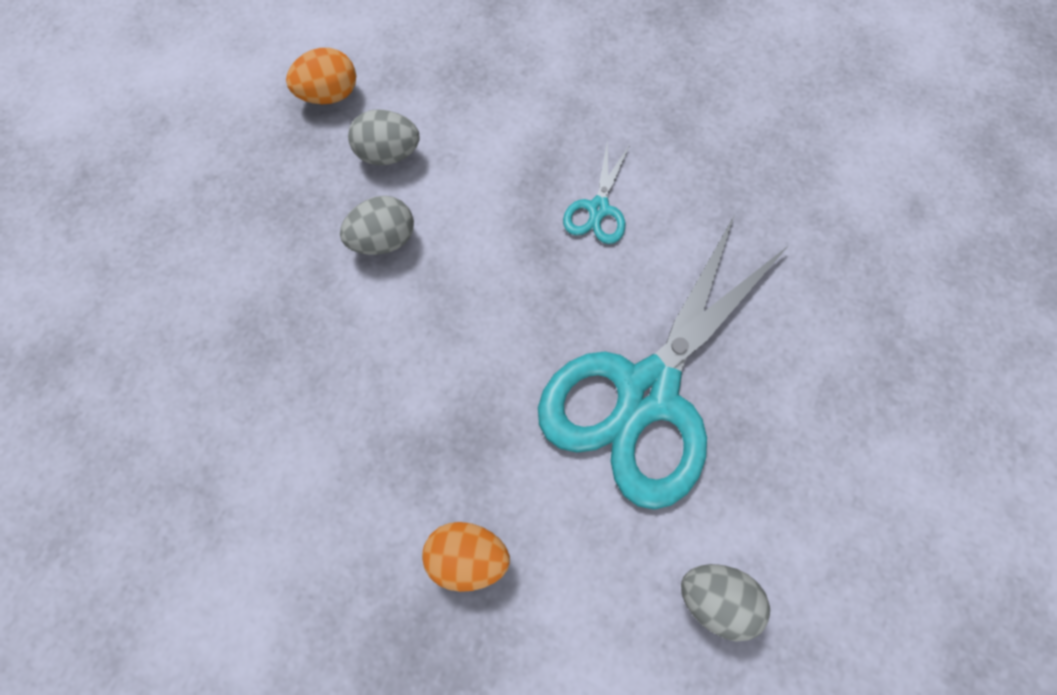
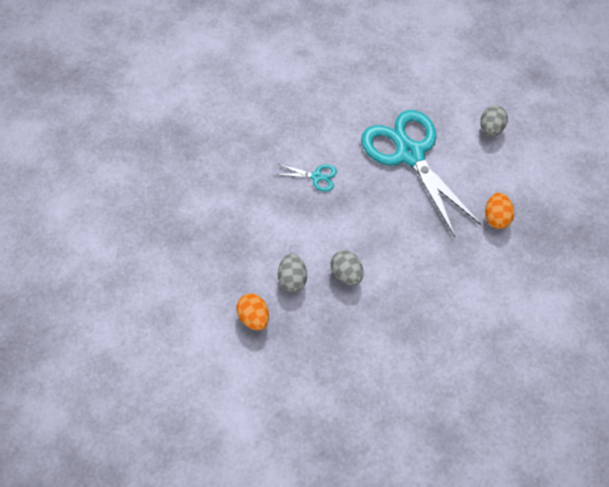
camera: 95 degrees left, 10 degrees down
turquoise scissors [538,215,789,510] -> turquoise scissors turned 150 degrees counterclockwise [361,110,481,237]

